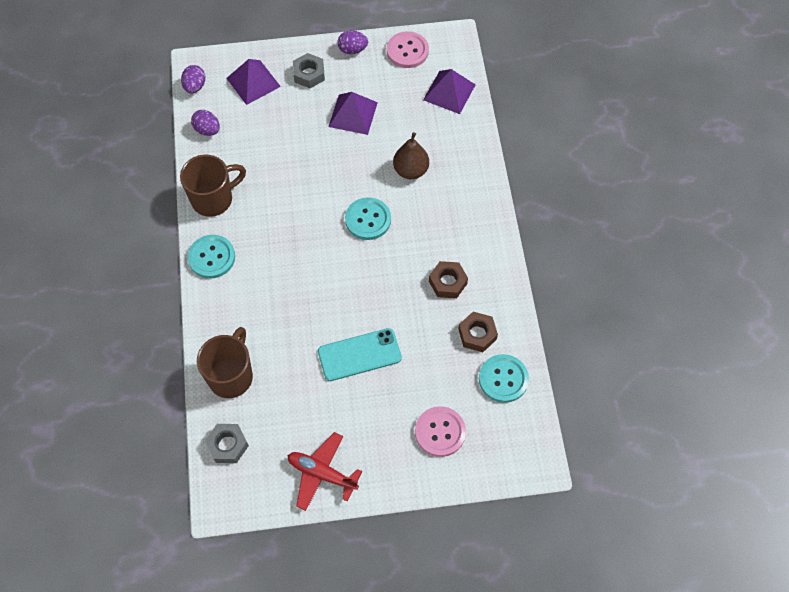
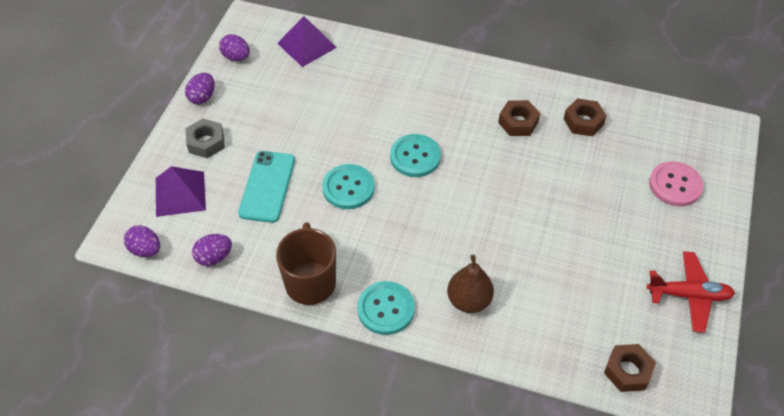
camera: 65 degrees left, 10 degrees down
brown mug [197,327,253,398] -> none
grey nut [205,424,249,463] -> brown nut [604,344,656,392]
red plane [287,432,362,511] -> red plane turned 135 degrees counterclockwise [647,251,735,333]
turquoise phone [318,328,402,381] -> turquoise phone moved to [238,151,295,223]
purple pyramid [328,92,378,135] -> none
pink button [387,31,429,68] -> purple egg [219,34,250,61]
brown pear [393,132,429,179] -> brown pear moved to [447,255,494,313]
turquoise button [479,354,529,403] -> turquoise button moved to [322,164,375,209]

